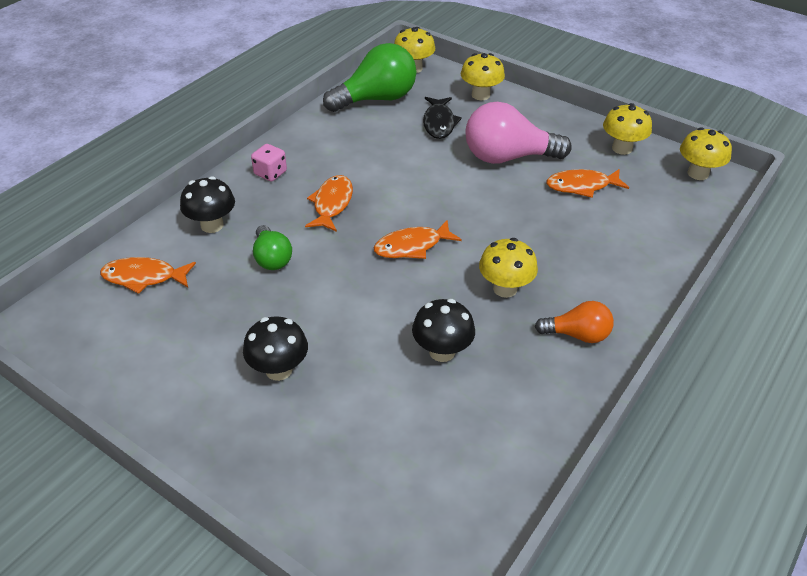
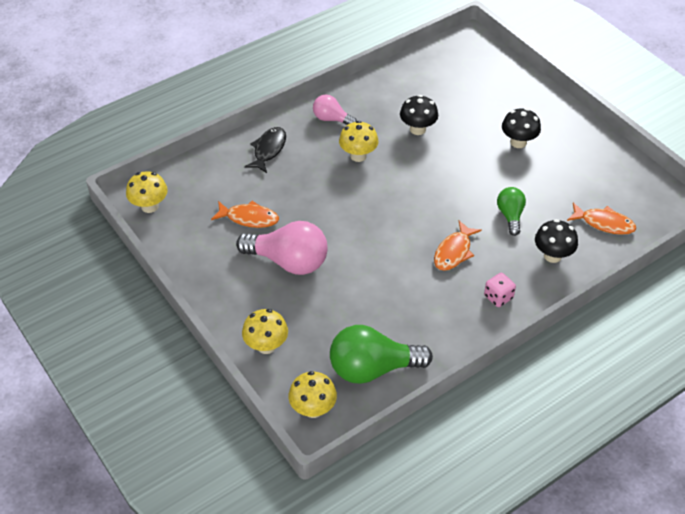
camera: 160 degrees left, 5 degrees up
orange fish [374,220,462,259] -> none
black fish [423,97,462,139] -> black fish moved to [245,127,286,173]
orange light bulb [535,301,614,343] -> pink light bulb [313,95,357,125]
yellow mushroom [603,103,652,155] -> none

